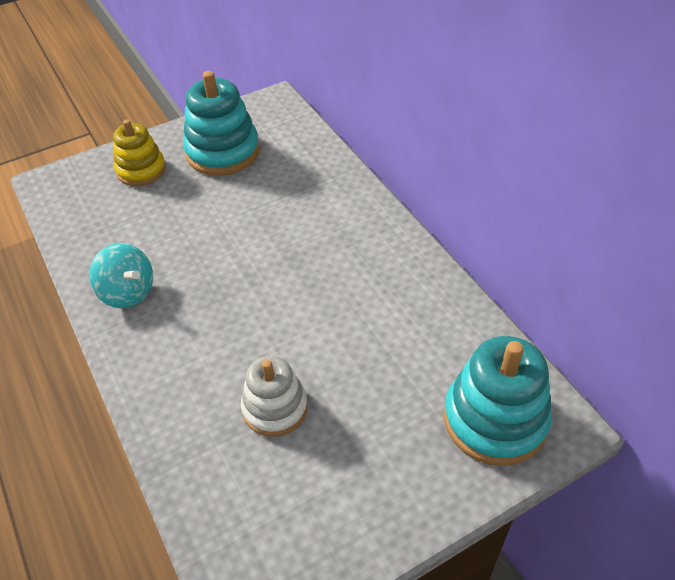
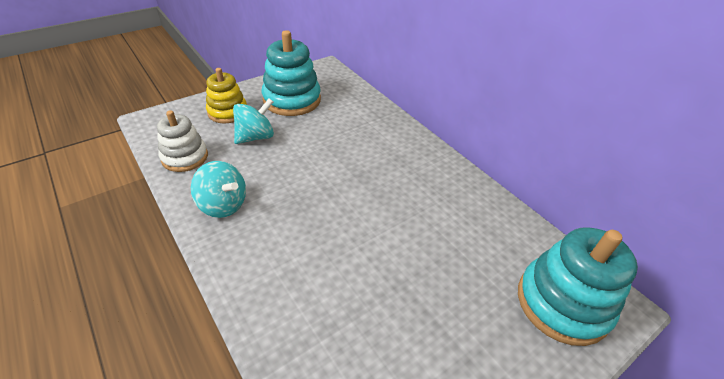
camera: 10 degrees left, 5 degrees down
white stacking toy [241,356,308,437] -> white stacking toy moved to [157,110,208,172]
none -> turquoise spinning top [233,98,274,144]

